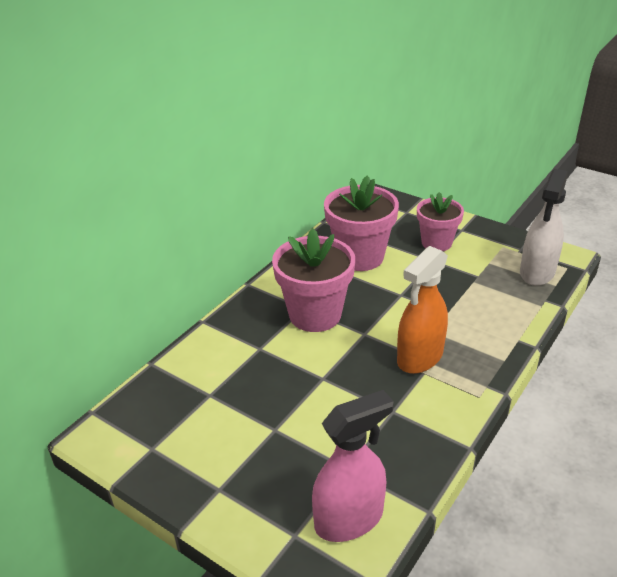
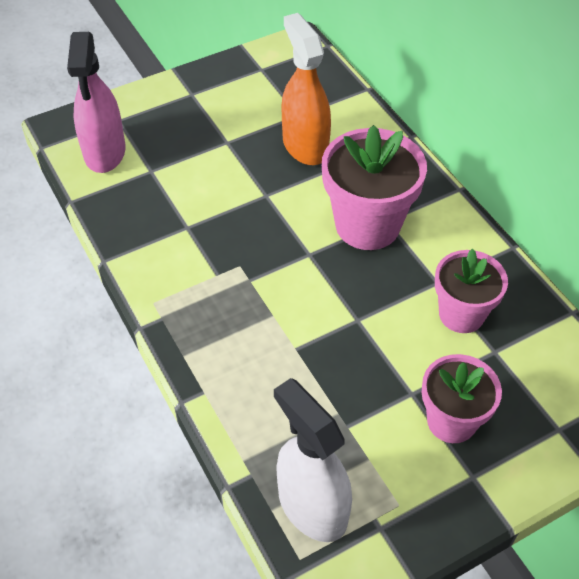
camera: 115 degrees right, 15 degrees up
pink flower pot [324,175,399,271] -> pink flower pot [435,249,508,333], size x0.65
orange spray bottle [397,246,448,374] -> orange spray bottle moved to [282,13,331,165]

